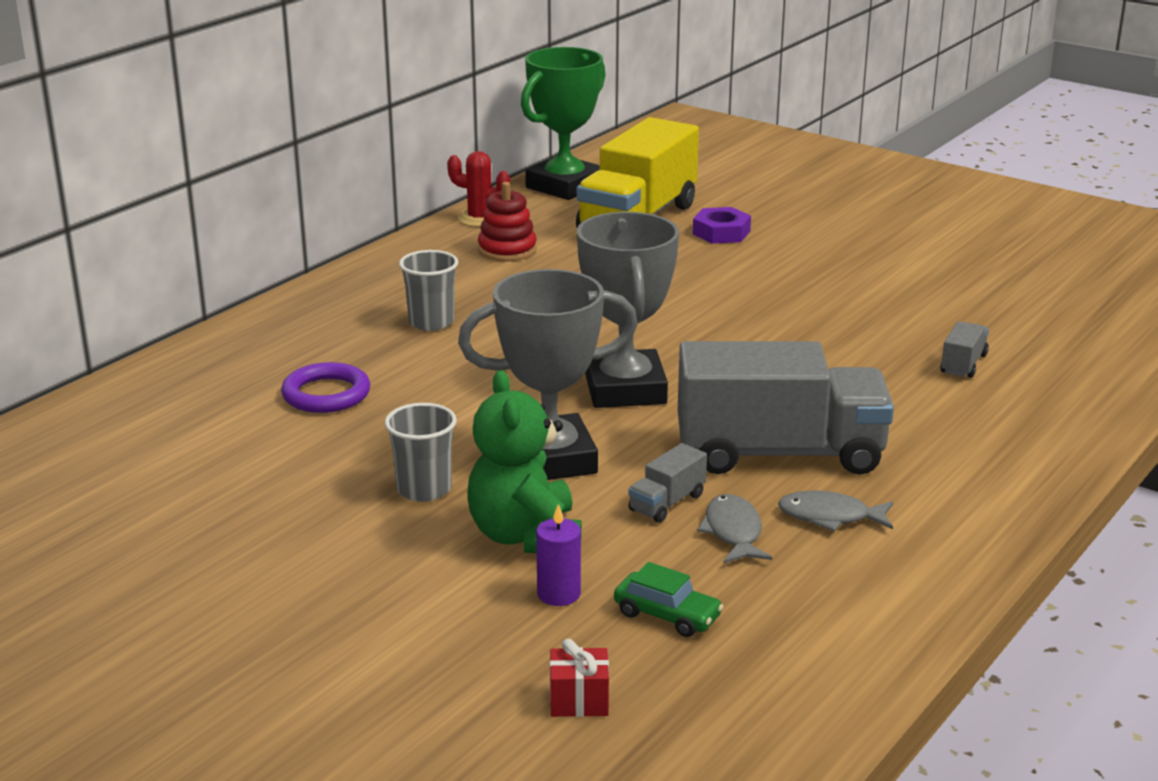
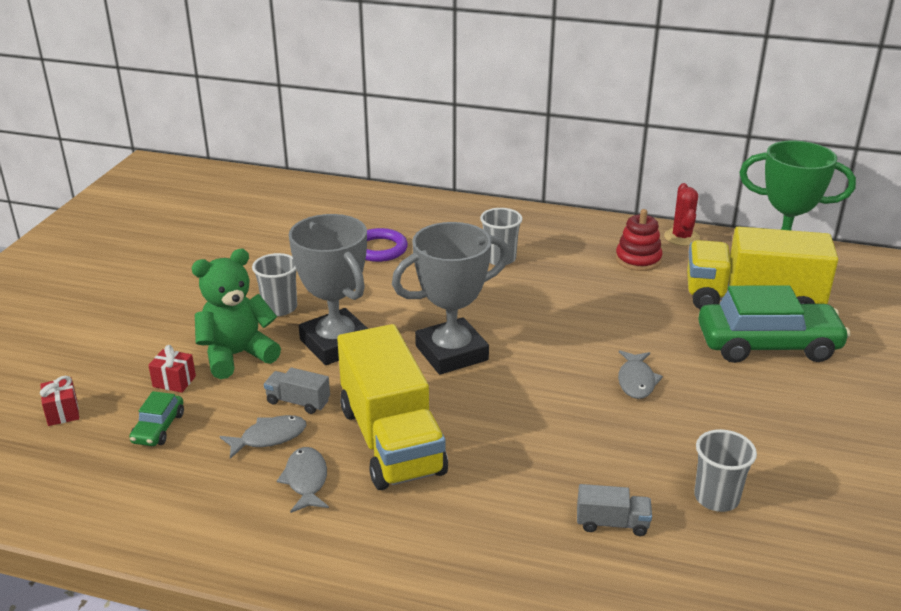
camera: 70 degrees right, 5 degrees up
purple candle [536,504,581,606] -> red gift [148,345,196,393]
grey truck [678,341,894,475] -> yellow truck [337,324,448,490]
purple nut [693,207,751,244] -> green car [698,285,850,363]
none -> grey fish [618,350,663,399]
none -> grey cup [694,429,757,512]

